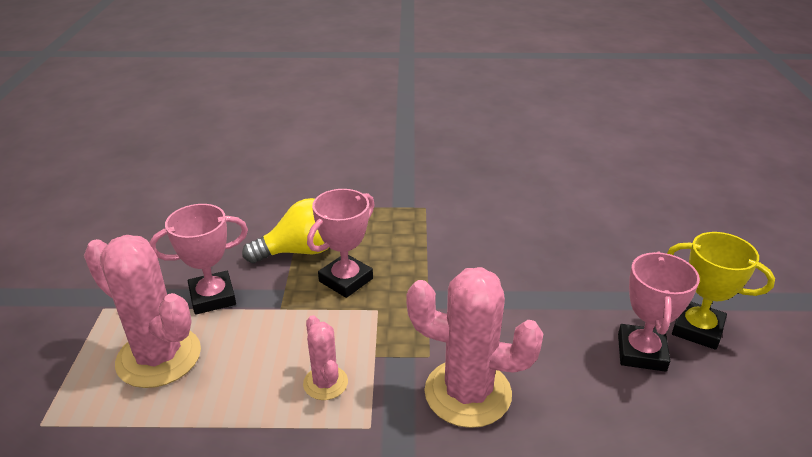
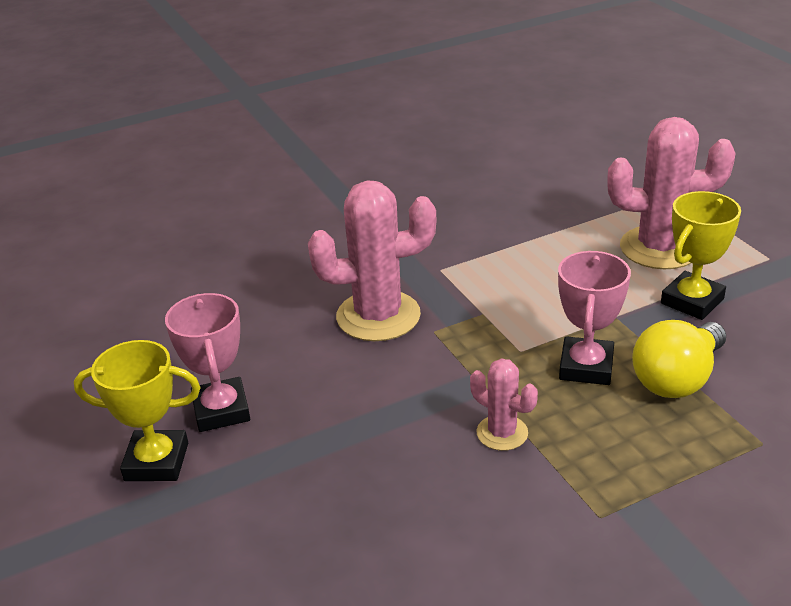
camera: 155 degrees right, 0 degrees up
pink trophy [149,204,248,315] -> yellow trophy [661,191,741,320]
pink cactus [303,315,348,400] -> pink cactus moved to [470,359,538,451]

